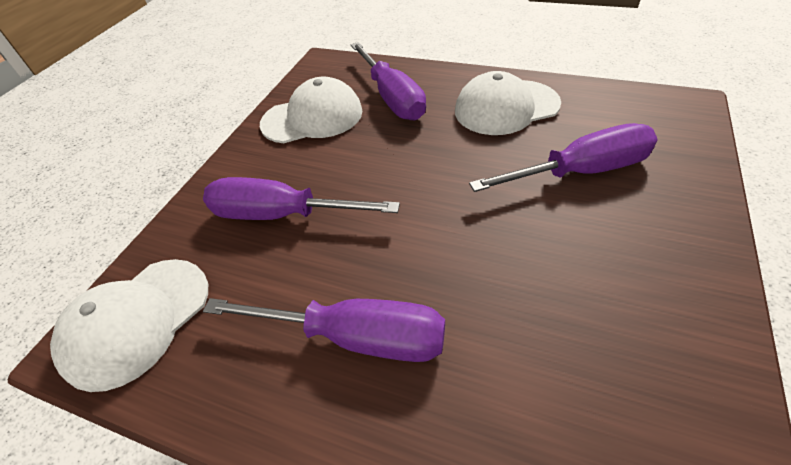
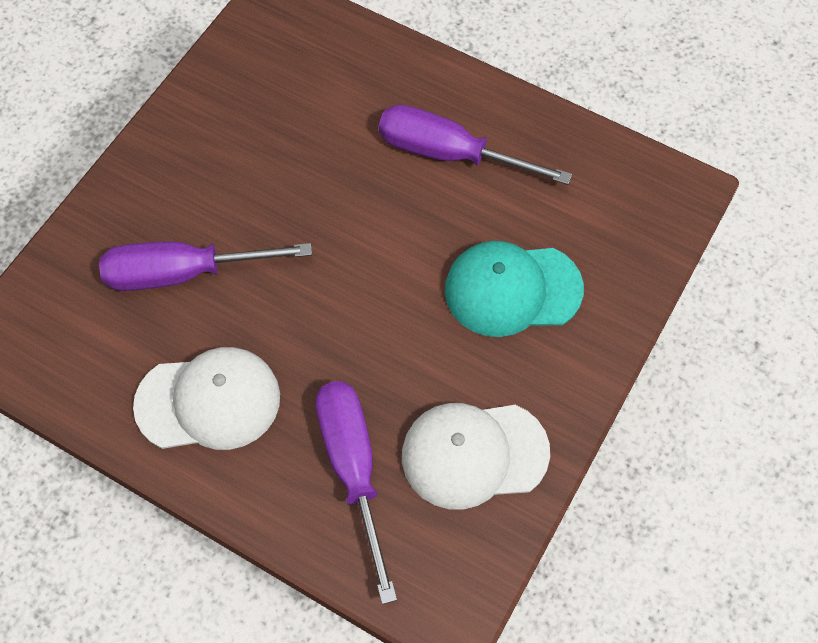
camera: 175 degrees left, 15 degrees up
white cap [50,259,208,392] -> none
purple screwdriver [203,177,400,220] -> turquoise cap [445,241,584,337]

